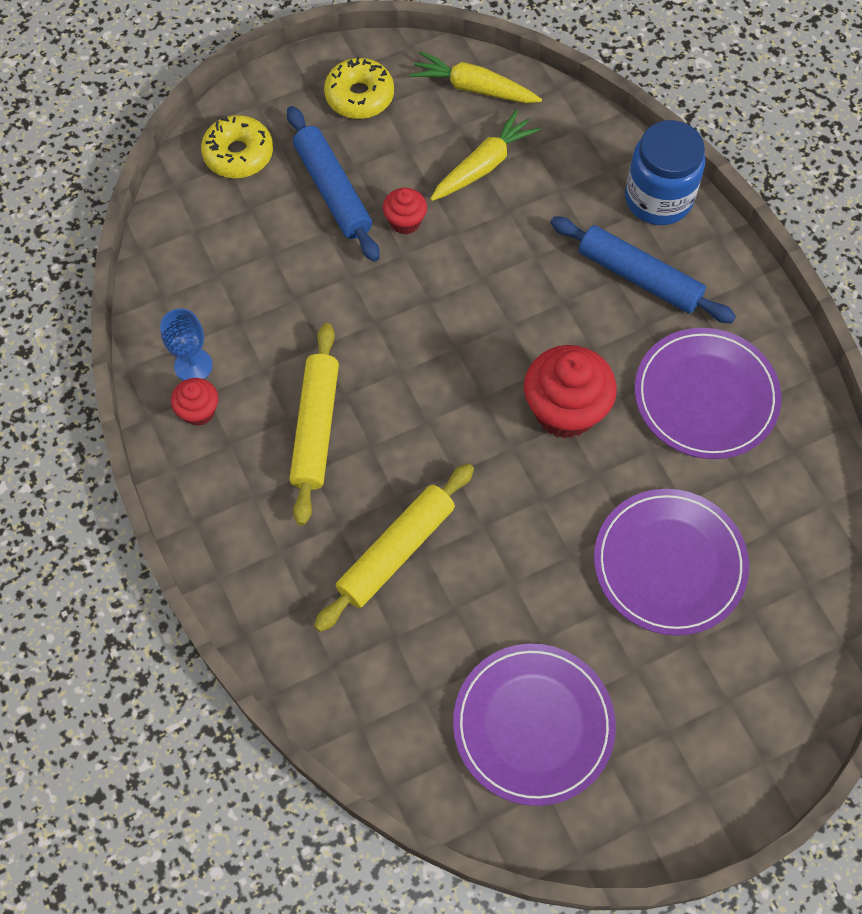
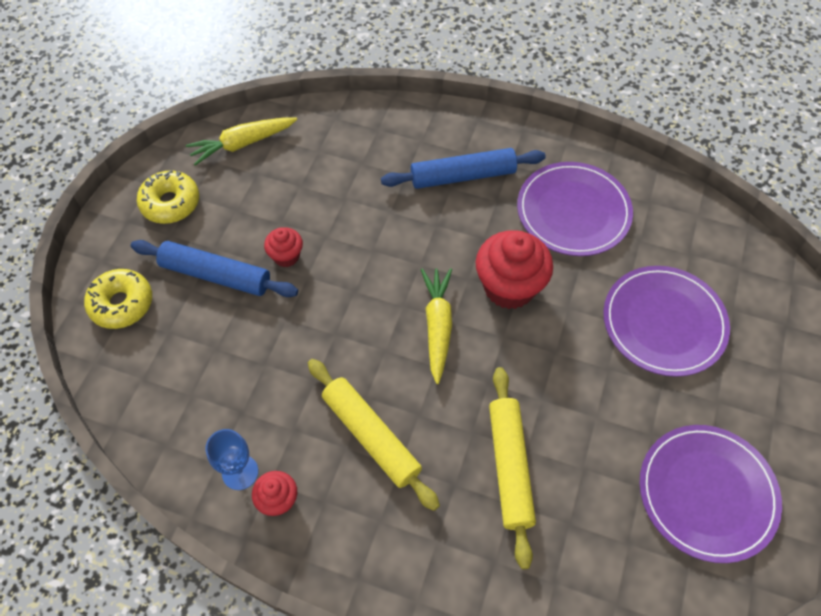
camera: 45 degrees left, 5 degrees down
yellow carrot [430,110,541,201] -> yellow carrot moved to [421,268,452,384]
blue jar [625,120,705,225] -> none

